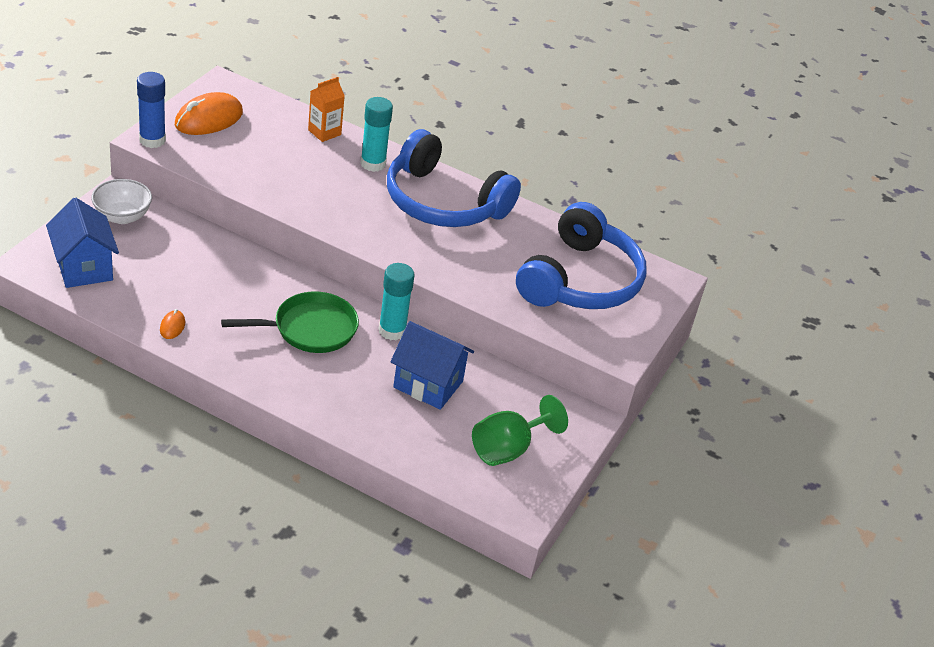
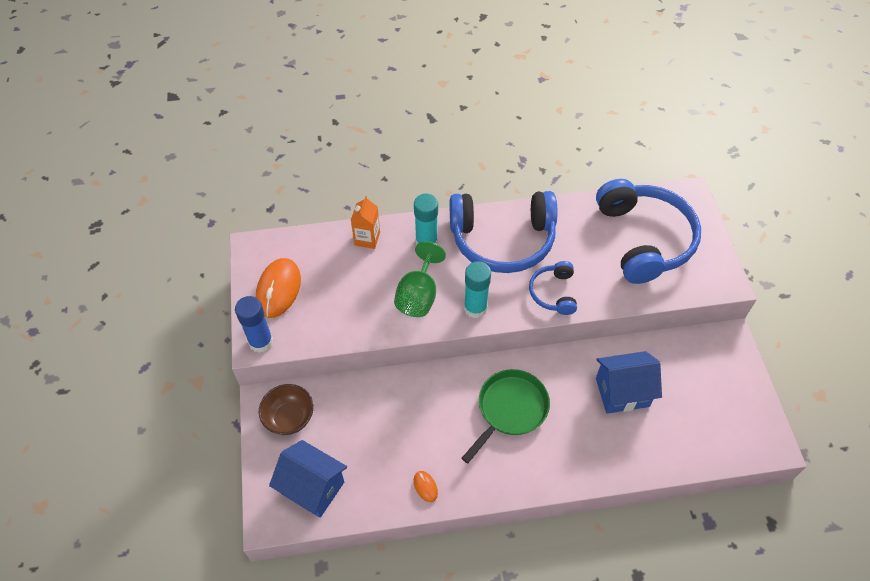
camera: 30 degrees left, 15 degrees up
white bowl [91,179,152,224] -> brown bowl [259,384,314,435]
turquoise glue stick [379,263,414,340] -> turquoise glue stick moved to [464,261,491,318]
green goblet [472,395,568,466] -> green goblet moved to [394,241,446,317]
none -> blue headphones [529,261,577,315]

